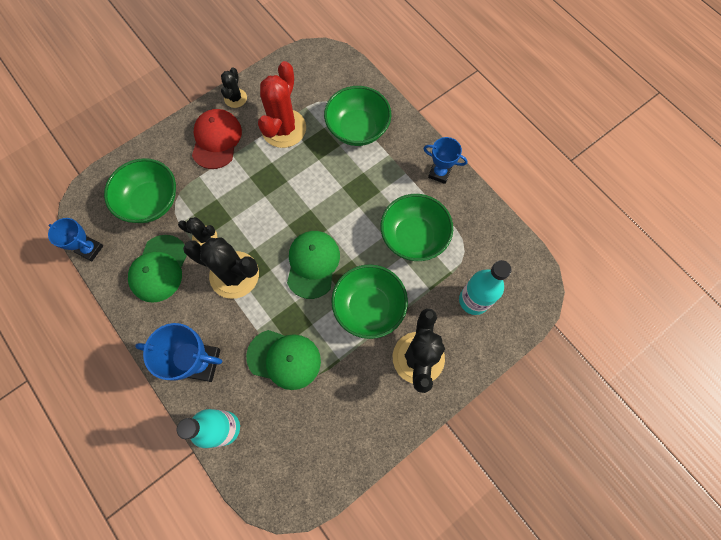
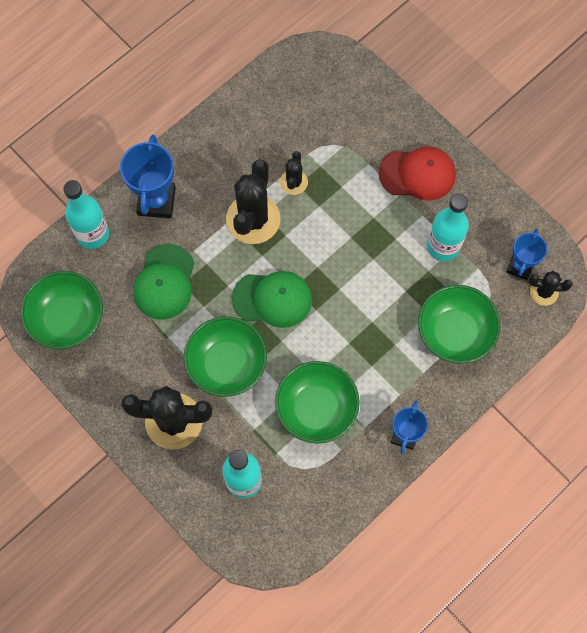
camera: 85 degrees right, 0 degrees up
blue trophy [48,218,104,262] -> blue trophy moved to [506,229,547,280]
green bowl [104,158,176,223] -> green bowl moved to [21,271,103,349]
green cap [128,235,187,303] -> none
black cactus [221,67,247,108] -> black cactus moved to [529,271,572,306]
red cactus [258,61,306,148] -> turquoise bottle [427,193,469,261]

